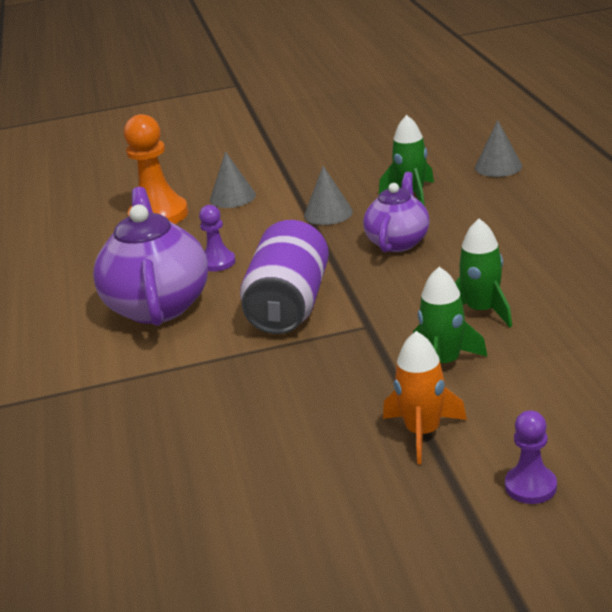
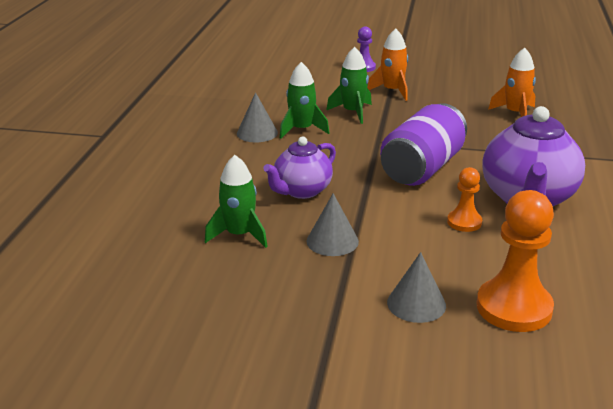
camera: 160 degrees left, 0 degrees up
purple pawn [199,205,235,271] -> orange pawn [447,167,482,232]
grey cone [475,120,522,177] -> grey cone moved to [237,92,278,142]
none -> orange rocket [488,48,536,117]

